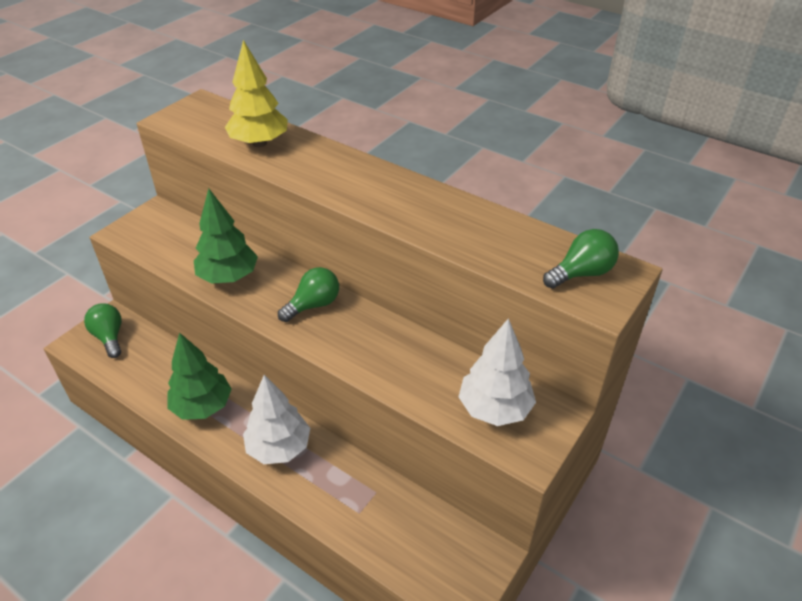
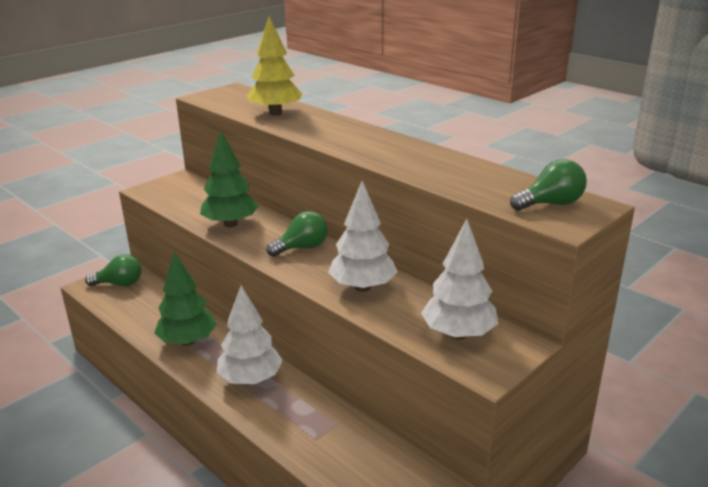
camera: 10 degrees right, 15 degrees down
green light bulb [84,303,122,358] -> green light bulb turned 105 degrees clockwise [85,254,141,286]
none -> white tree [328,181,397,292]

